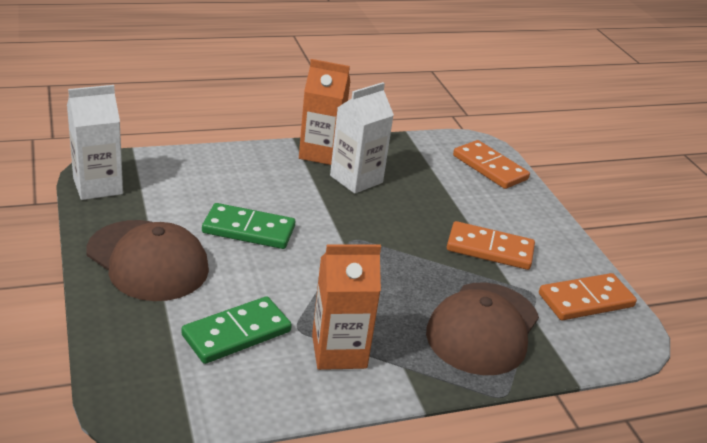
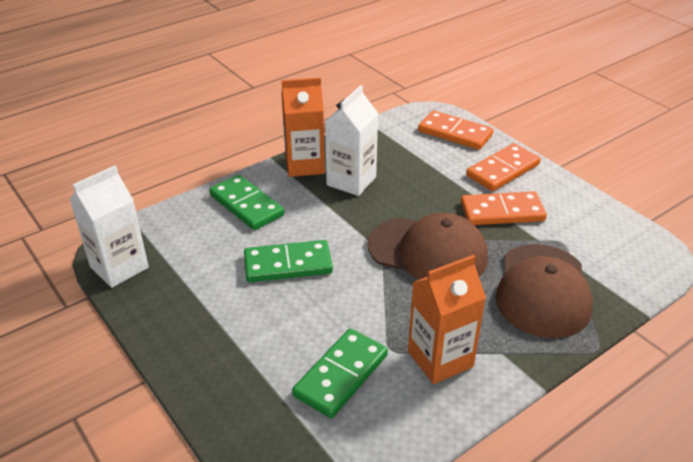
camera: 15 degrees left, 5 degrees up
brown cap [86,220,209,301] -> brown cap moved to [367,213,488,280]
orange domino [539,273,637,320] -> orange domino moved to [466,143,541,191]
none -> green domino [209,175,284,230]

